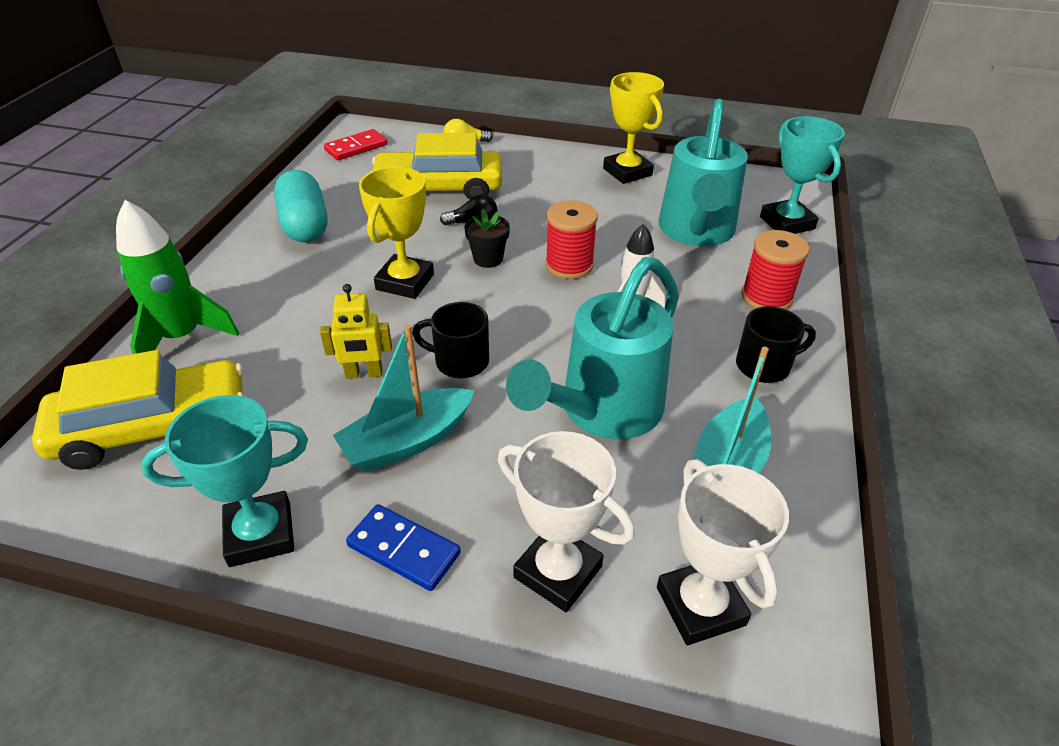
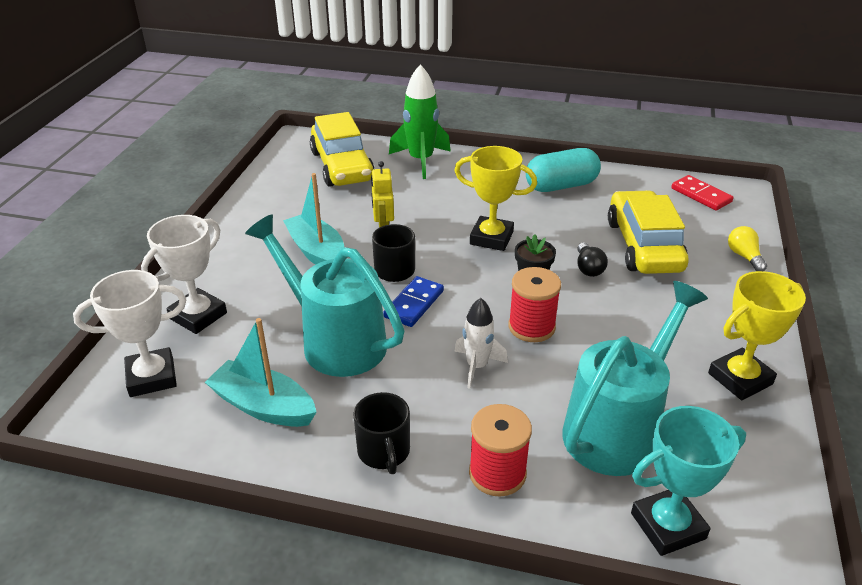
camera: 90 degrees right, 5 degrees down
turquoise trophy [141,395,308,567] -> none
blue domino [346,504,461,591] -> blue domino moved to [383,276,444,327]
turquoise watering can [659,99,748,246] -> turquoise watering can turned 120 degrees clockwise [562,281,708,476]

